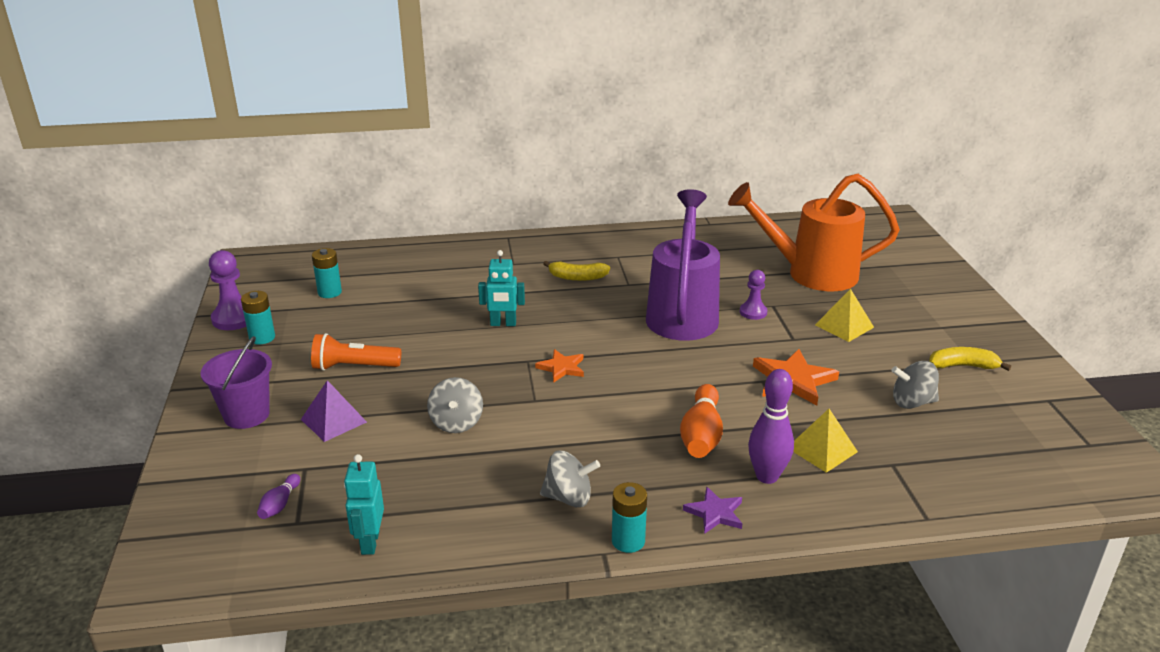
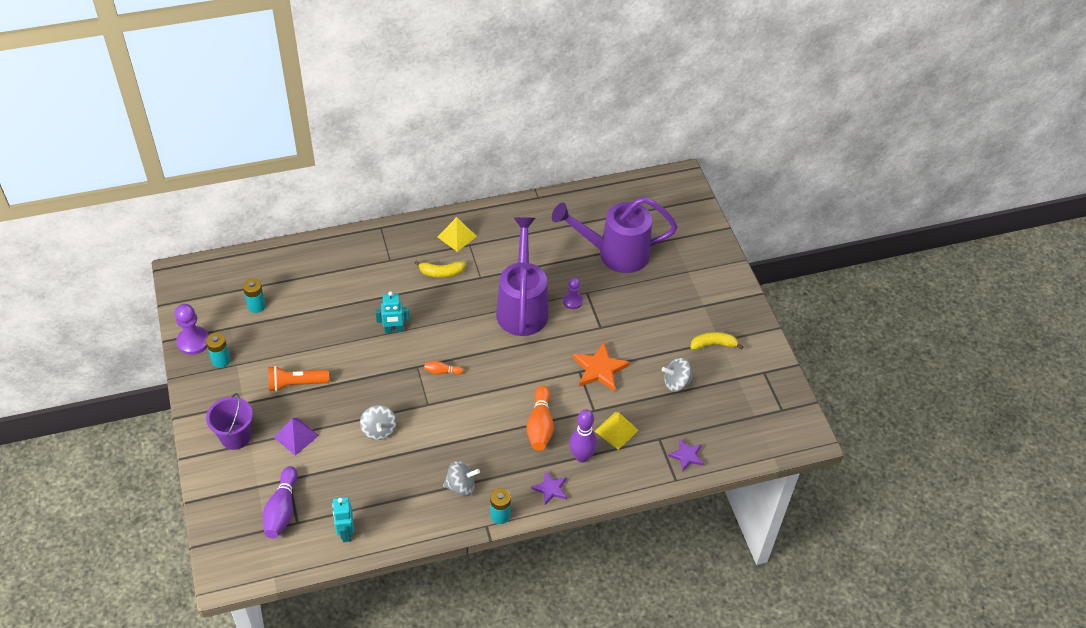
camera: 10 degrees left, 20 degrees up
purple bowling pin [257,474,300,519] -> purple bowling pin [263,466,298,538], size x1.94
orange star [535,349,584,383] -> orange bowling pin [424,361,464,374]
orange watering can [728,174,900,291] -> purple watering can [552,197,677,273]
yellow pyramid [815,289,874,342] -> yellow pyramid moved to [438,217,477,252]
none -> purple star [668,439,704,471]

